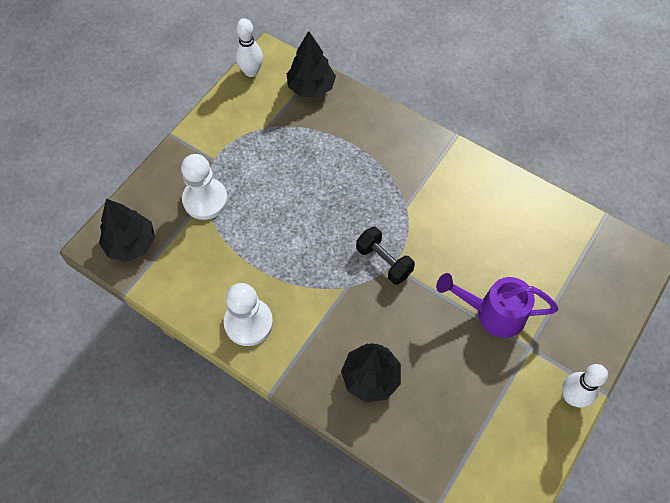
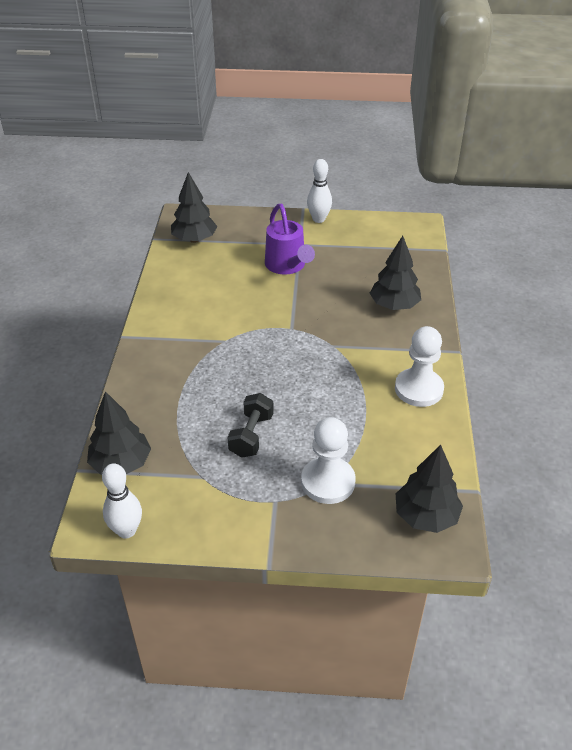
camera: 120 degrees left, 20 degrees down
black dumbbell [356,227,415,284] -> black dumbbell moved to [227,393,274,458]
none -> black tree [171,172,217,243]

